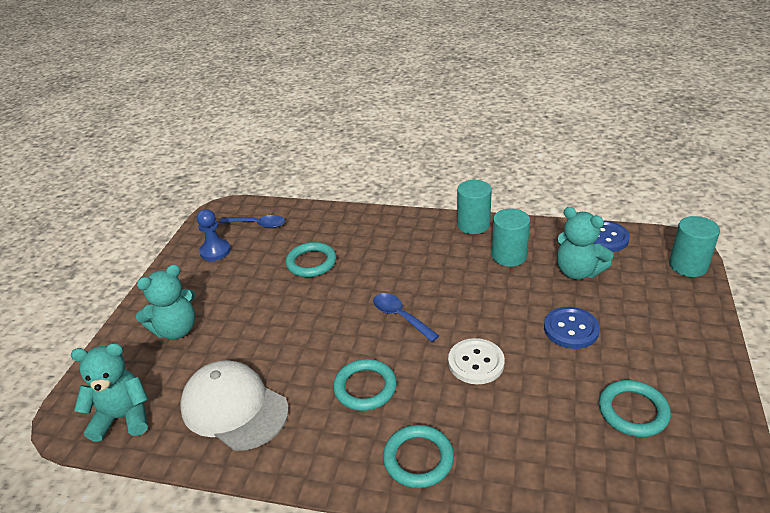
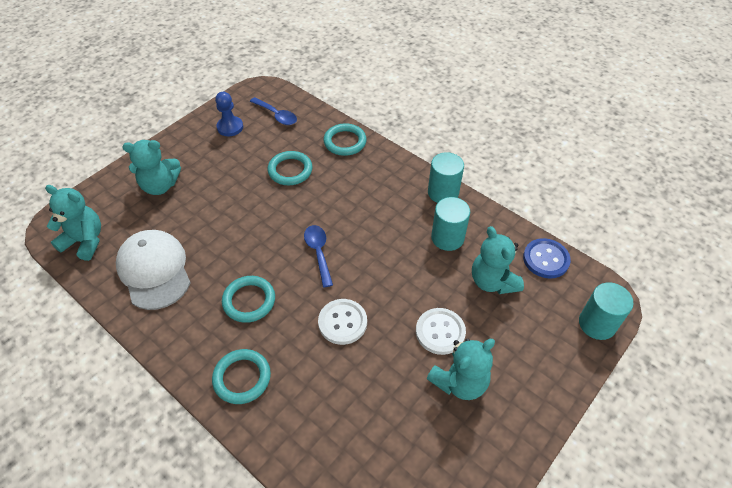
camera: 25 degrees right, 15 degrees up
blue button [544,307,600,349] -> white button [416,308,466,355]
turquoise ring [599,380,671,437] -> turquoise ring moved to [324,123,367,156]
none -> turquoise teddy bear [426,339,495,400]

